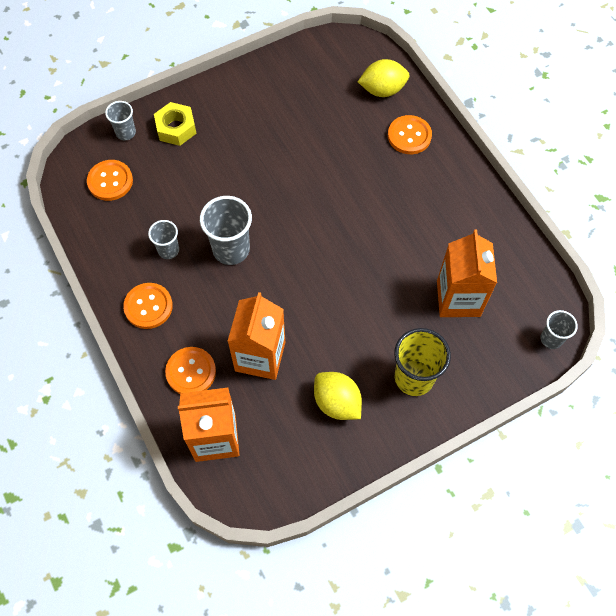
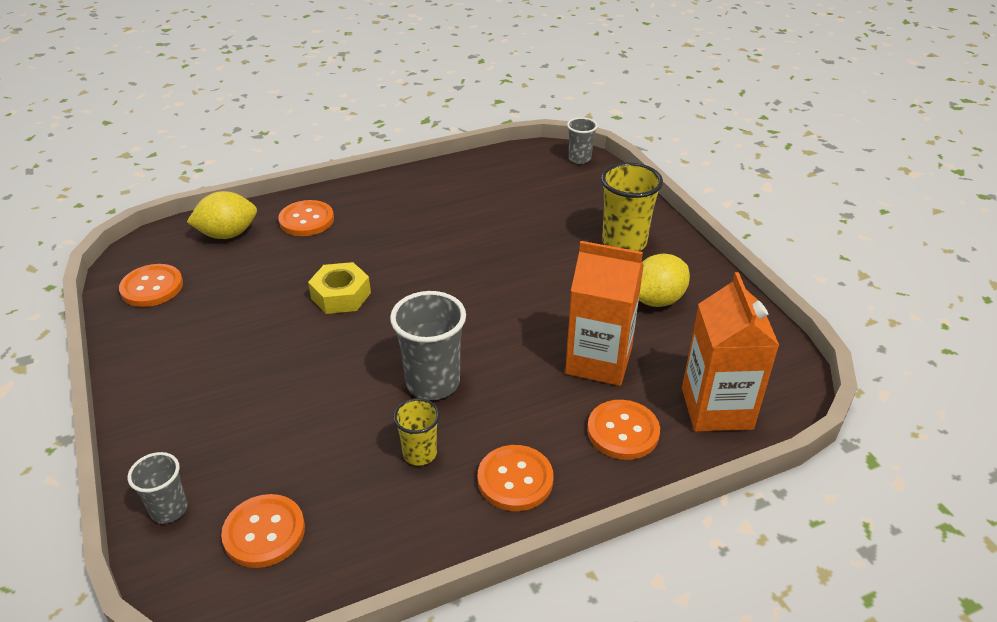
camera: 85 degrees left, 25 degrees down
grey cup [148,220,179,259] -> yellow cup [393,398,440,466]
yellow nut [154,102,197,146] -> yellow nut moved to [308,262,371,314]
yellow lemon [358,59,409,97] -> yellow lemon turned 75 degrees clockwise [187,191,257,239]
orange carton [437,230,497,317] -> none
none -> orange button [119,264,183,307]

